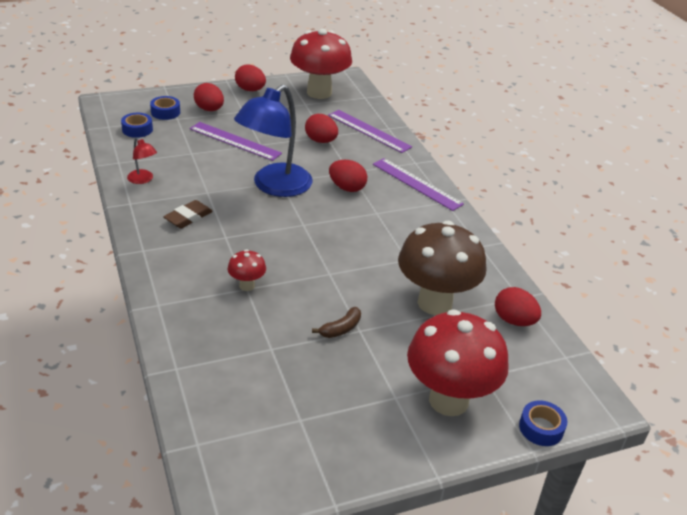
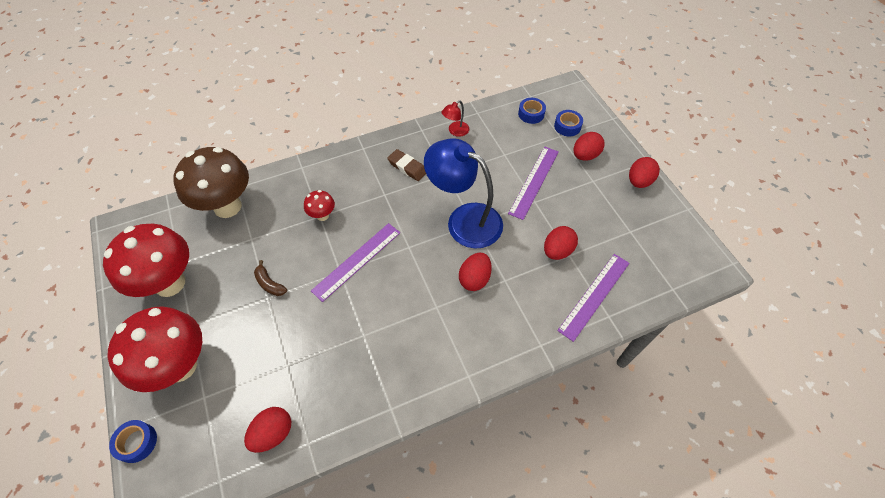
camera: 90 degrees right, 20 degrees up
red mushroom [290,29,352,99] -> red mushroom moved to [103,224,189,297]
purple ruler [373,158,464,211] -> purple ruler moved to [311,223,400,302]
brown mushroom [398,221,487,315] -> brown mushroom moved to [173,147,249,218]

